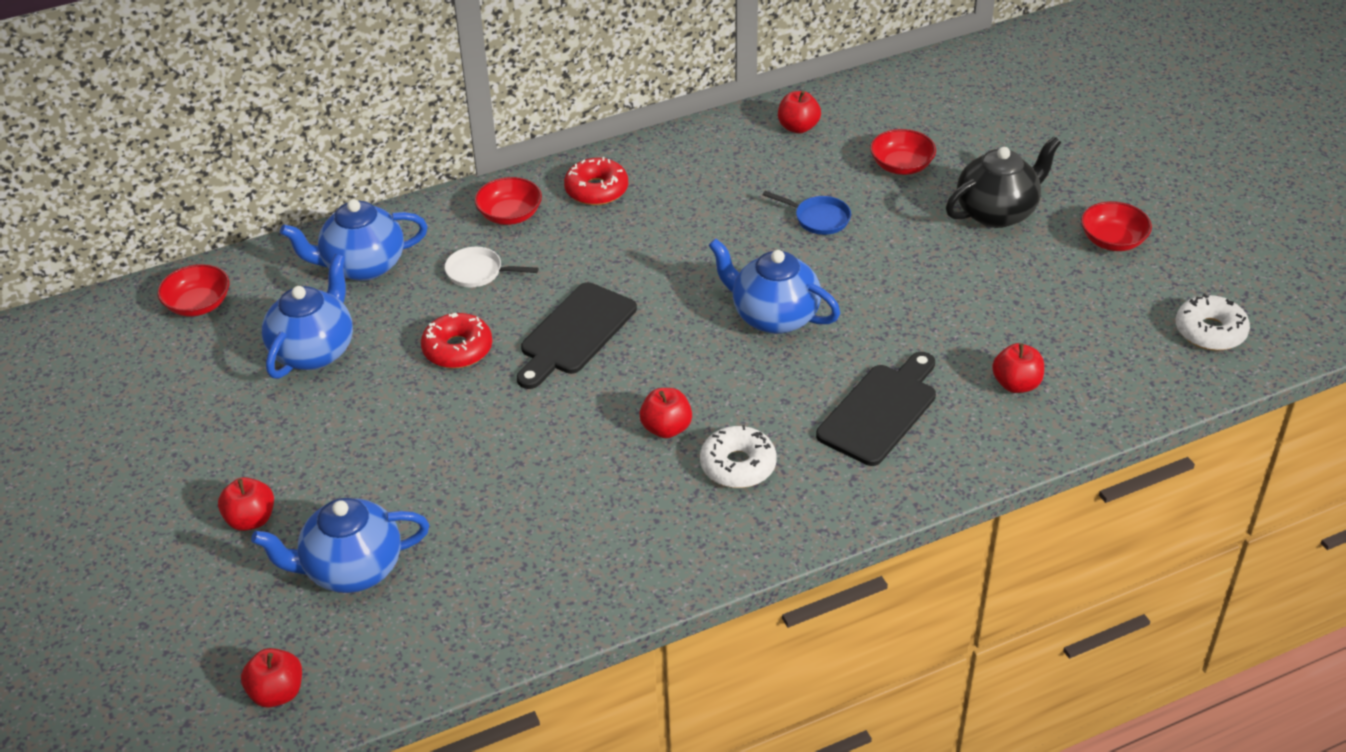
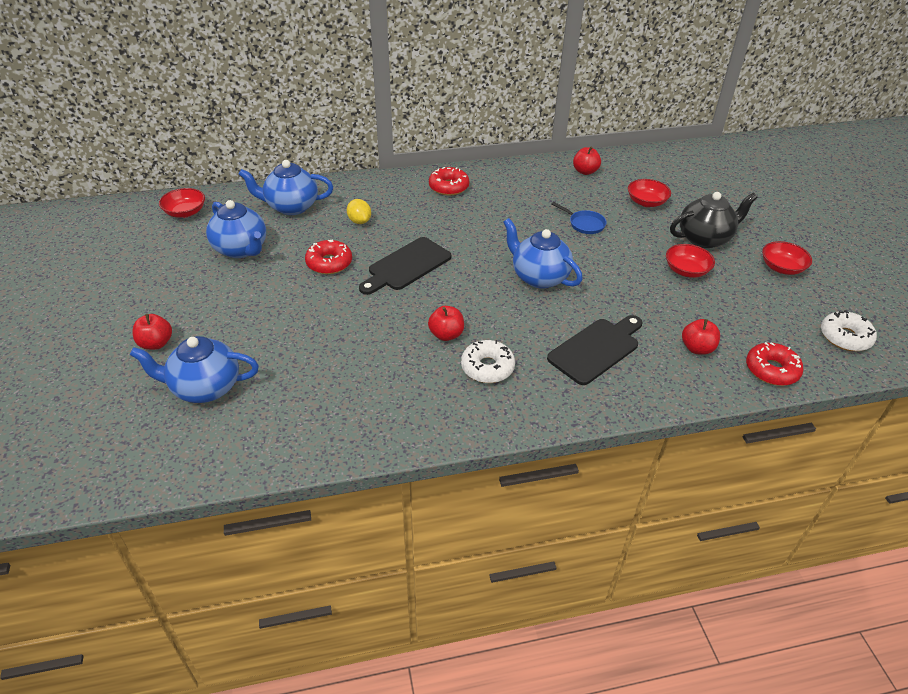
camera: 10 degrees right, 0 degrees up
red apple [241,648,302,708] -> none
blue teapot [262,254,353,379] -> blue teapot turned 105 degrees clockwise [206,200,266,258]
white pan [445,247,539,288] -> yellow lemon [347,199,371,224]
red bowl [475,177,542,225] -> red bowl moved to [666,244,715,278]
none -> red donut [746,342,804,386]

